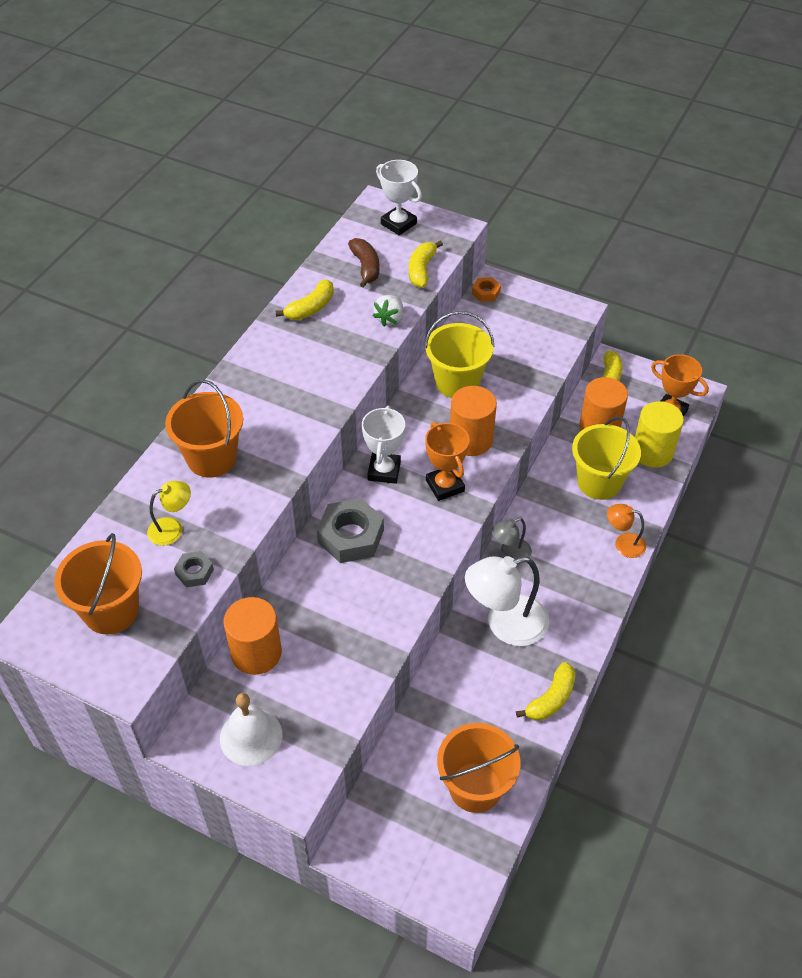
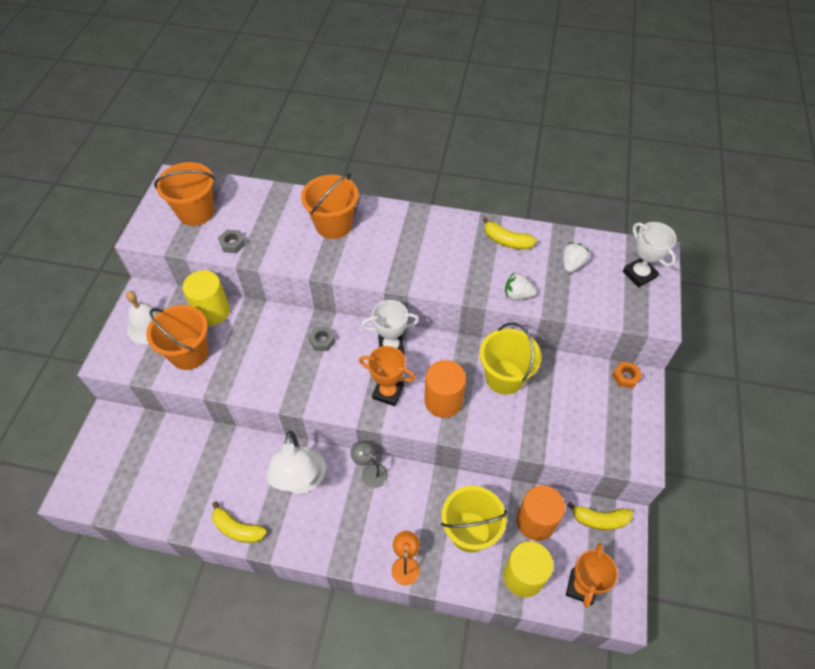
camera: 75 degrees right, 5 degrees up
yellow lamp [147,481,191,546] -> none
orange cylinder [223,597,282,675] -> yellow cylinder [183,270,230,326]
grey nut [317,498,384,563] -> grey nut [308,327,336,351], size x0.51
brown banana [348,238,379,288] -> white strawberry [563,242,589,273]
white trophy [376,160,422,235] -> white trophy turned 60 degrees counterclockwise [623,222,677,287]
yellow banana [409,240,443,288] -> none
orange trophy [425,422,470,501] -> orange trophy turned 60 degrees clockwise [359,346,416,406]
orange bucket [437,723,520,813] -> orange bucket moved to [146,305,209,370]
white lamp [465,556,549,646] -> white lamp turned 150 degrees counterclockwise [266,431,326,493]

